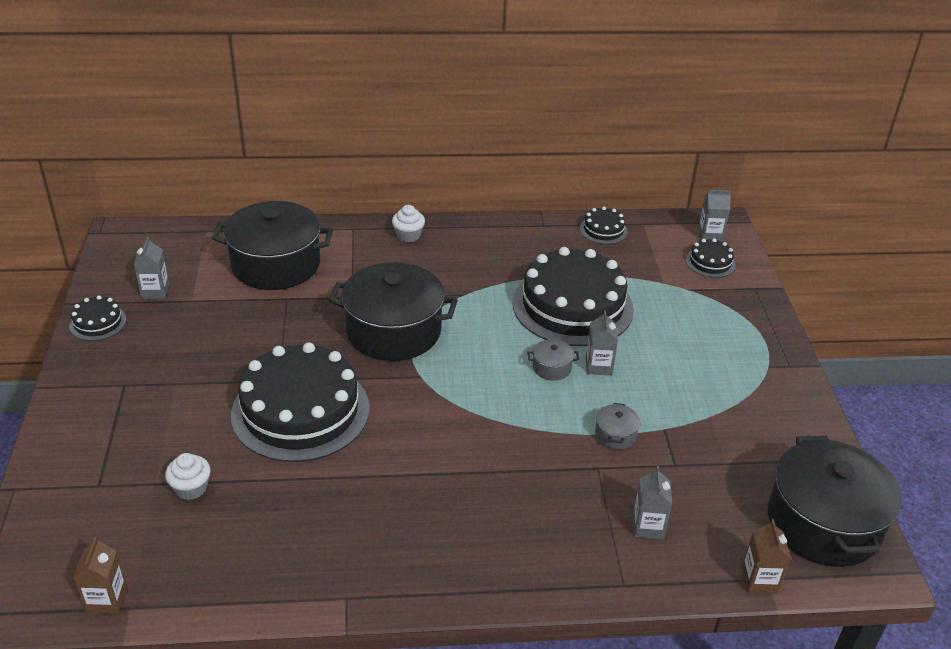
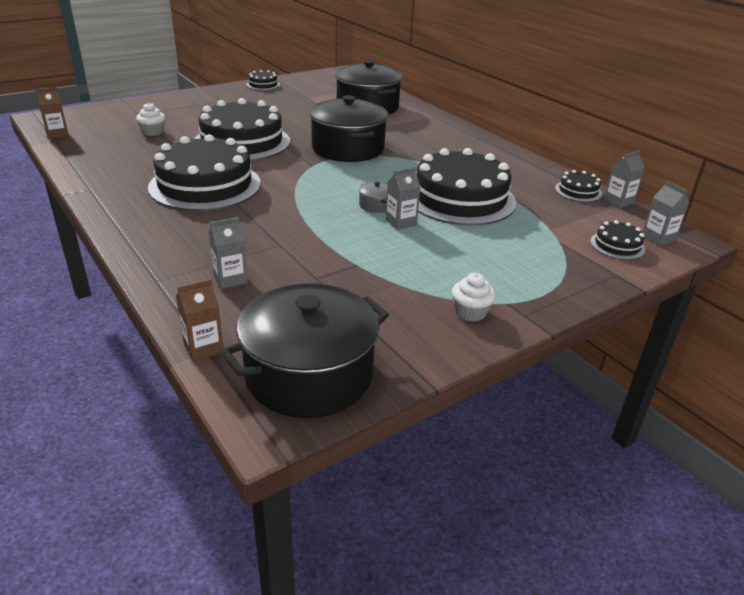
camera: 60 degrees right, 5 degrees down
grey carton [134,237,169,299] -> grey carton moved to [603,150,645,209]
white cupcake [392,205,425,242] -> white cupcake moved to [452,273,496,322]
grey pot [595,403,641,450] -> none
none -> black cake [148,134,261,211]

